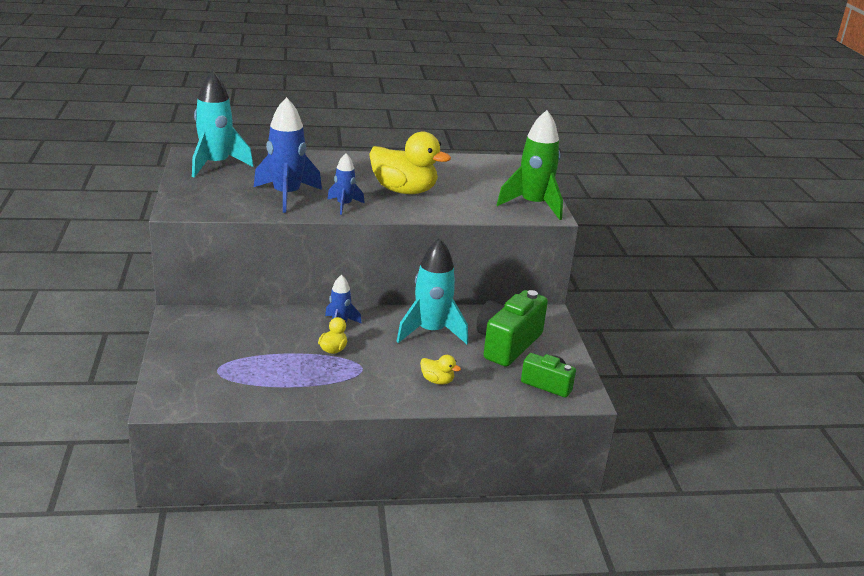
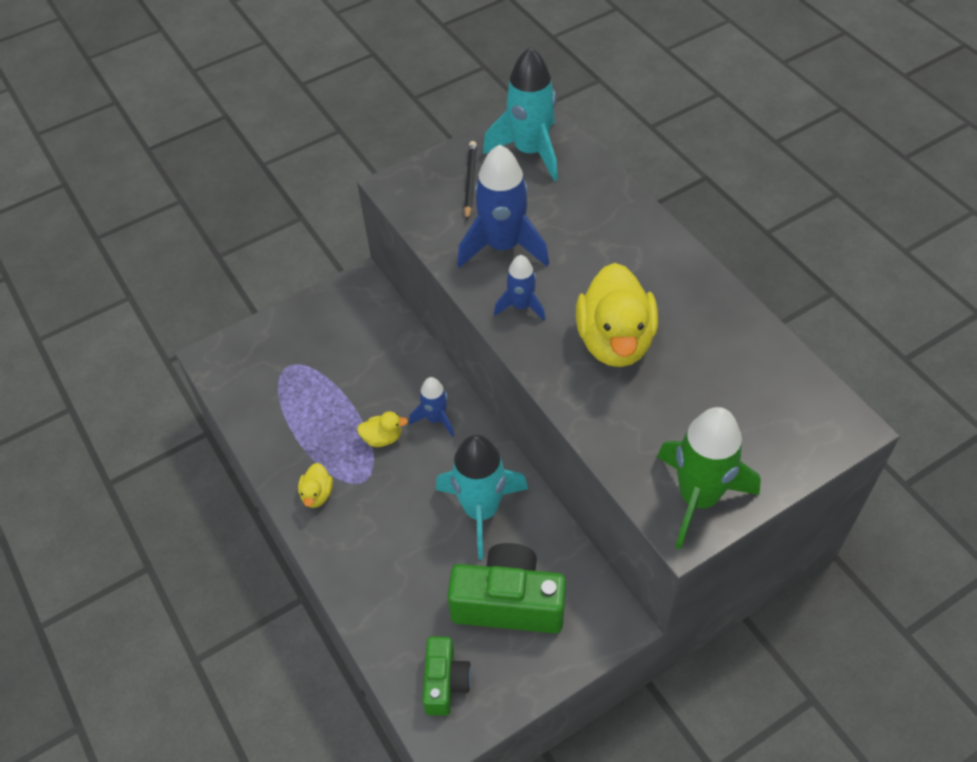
camera: 70 degrees right, 25 degrees up
yellow duck [420,355,461,384] -> yellow duck moved to [298,463,333,508]
none -> black pencil [464,141,477,221]

